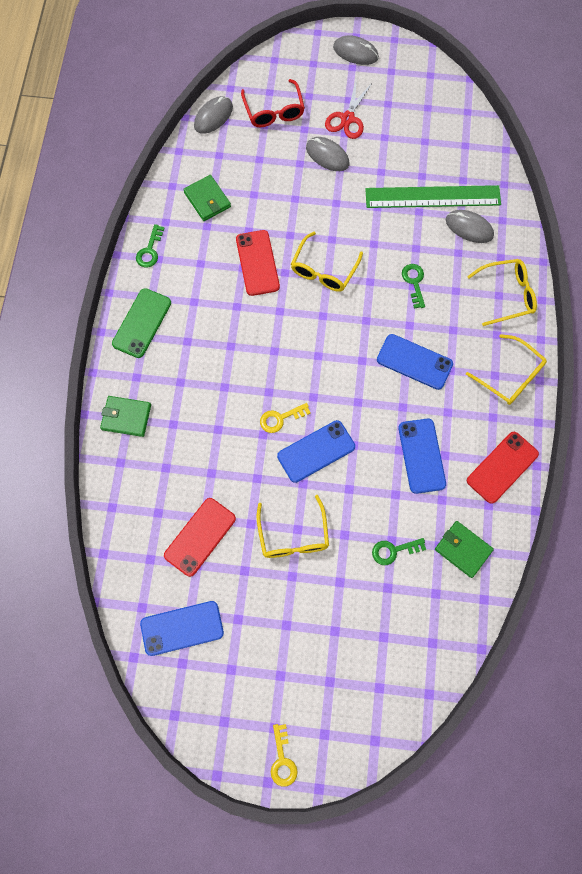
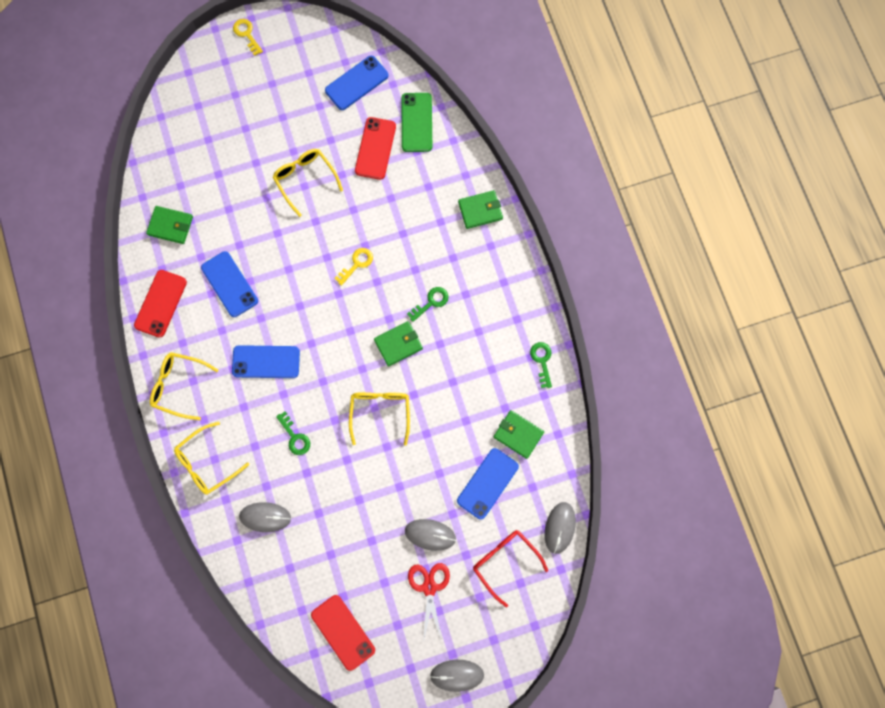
camera: 155 degrees right, 5 degrees up
green phone [112,288,171,358] -> green phone moved to [401,93,432,152]
red phone [236,230,280,296] -> red phone moved to [311,595,375,671]
blue phone [277,420,355,483] -> blue phone moved to [457,448,519,519]
green ruler [365,185,501,208] -> none
green key [372,538,426,565] -> green key moved to [407,287,449,322]
none -> green wallet [374,321,423,367]

